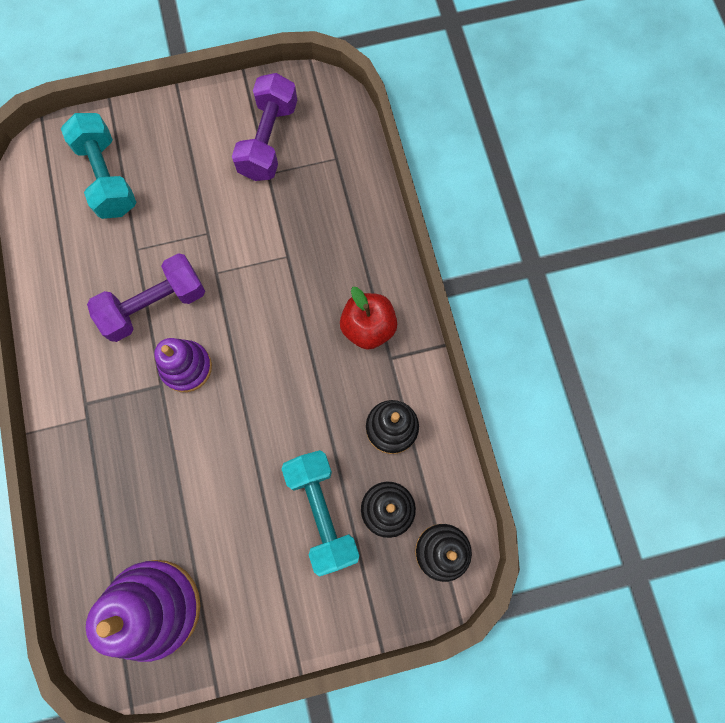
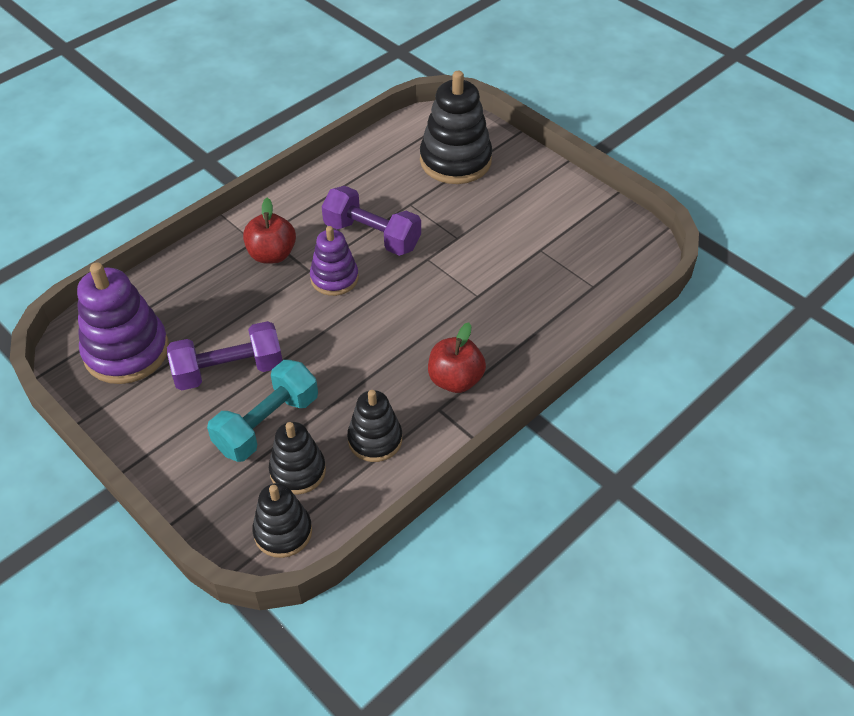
camera: 60 degrees right, 25 degrees down
turquoise dumbbell [61,113,136,219] -> black stacking toy [420,71,492,184]
purple dumbbell [232,73,297,181] -> purple dumbbell moved to [167,321,282,391]
none -> red apple [243,198,296,264]

